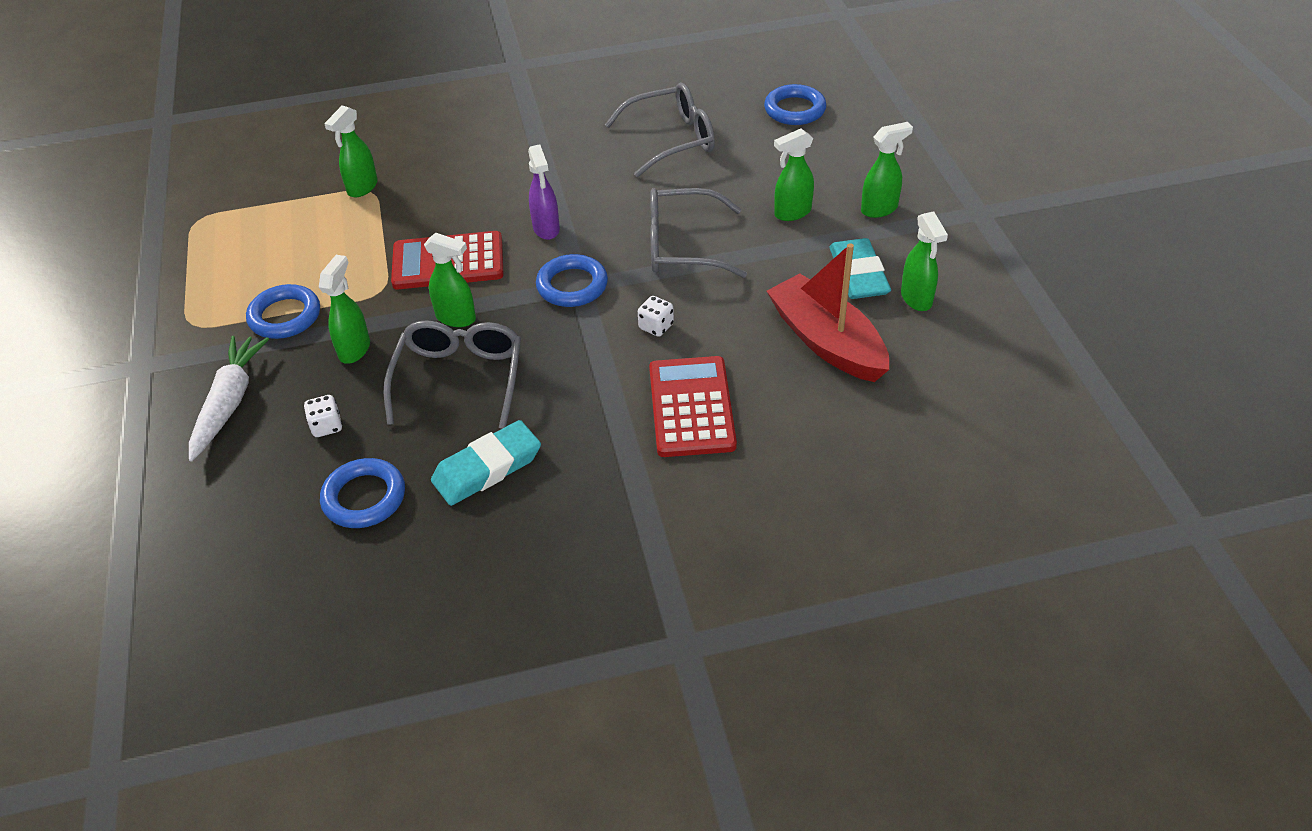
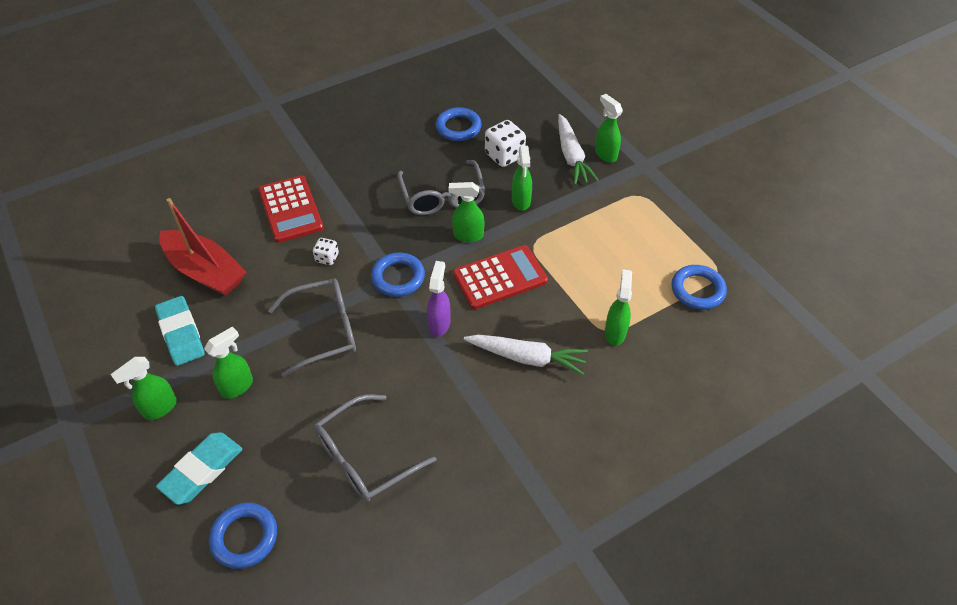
camera: 160 degrees right, 5 degrees up
blue ring [246,284,320,339] -> blue ring moved to [672,265,727,310]
white dice [304,395,343,437] -> white dice [485,120,526,167], size x1.77
turquoise eraser [431,420,541,506] -> turquoise eraser moved to [156,432,243,505]
purple spray bottle [528,144,560,240] -> purple spray bottle turned 45 degrees clockwise [427,261,451,337]
green spray bottle [901,211,948,311] -> green spray bottle moved to [595,94,623,162]
none -> white carrot [464,335,588,375]

